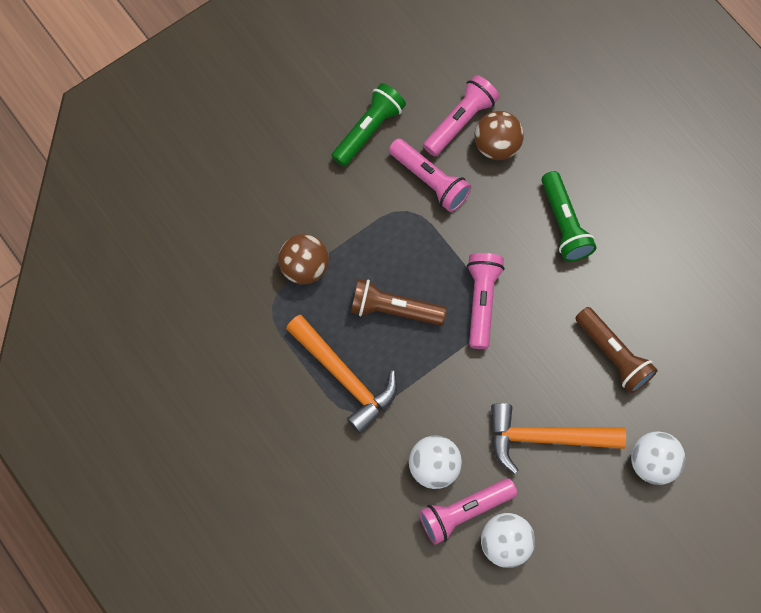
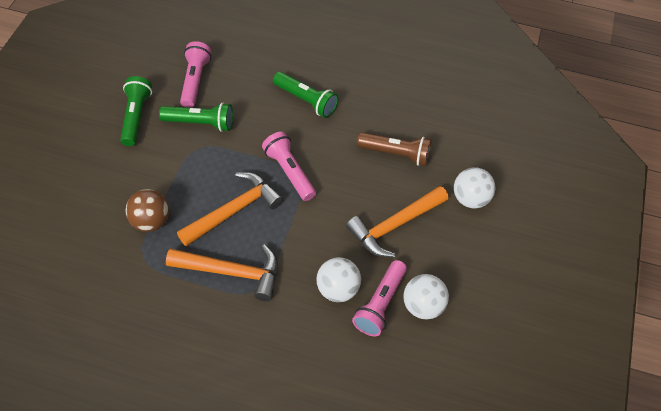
camera: 40 degrees left, 15 degrees down
brown flashlight [351,279,447,326] -> orange hammer [177,172,283,247]
pink flashlight [389,138,471,212] -> green flashlight [159,103,233,132]
brown ball [474,111,524,160] -> none

